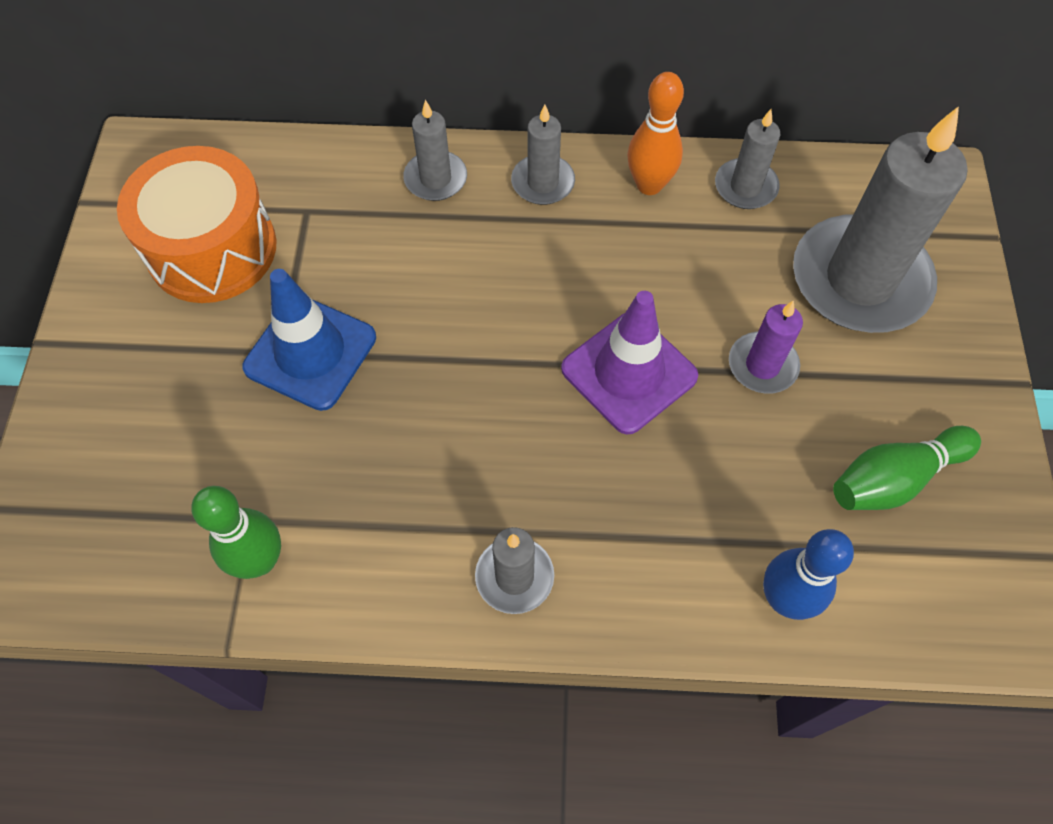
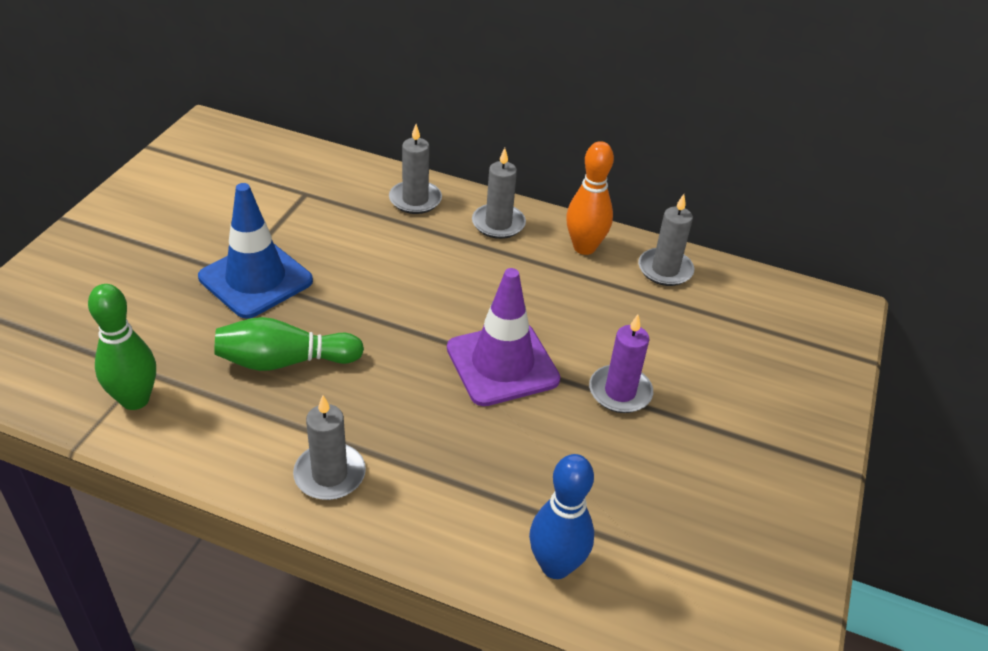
camera: 15 degrees right, 20 degrees down
orange drum [117,146,277,303] -> none
grey candle [793,106,967,333] -> none
green bowling pin [833,426,981,510] -> green bowling pin moved to [214,317,364,371]

